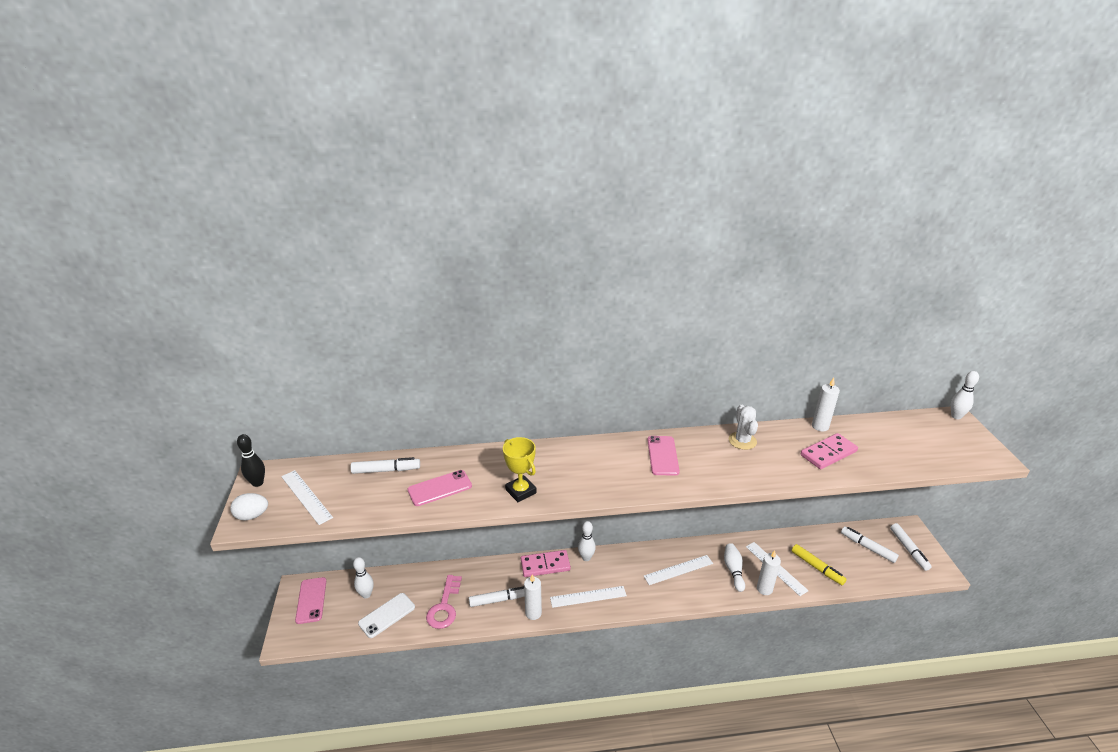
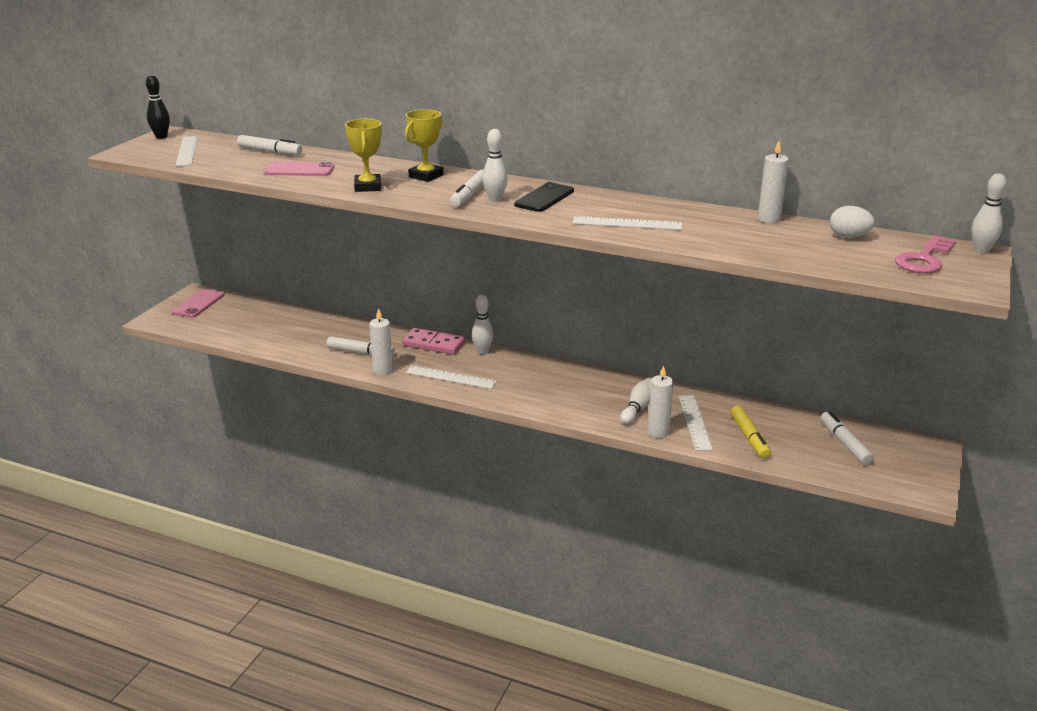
camera: 30 degrees right, 5 degrees down
white egg [230,493,268,520] -> white egg moved to [830,206,875,238]
white bowling pin [353,557,374,599] -> white bowling pin moved to [482,129,508,202]
white phone [358,593,415,638] -> none
pink key [426,575,462,629] -> pink key moved to [895,235,956,273]
white ruler [644,555,713,585] -> white ruler moved to [572,216,682,230]
pink phone [647,436,680,476] -> black phone [514,182,574,212]
white cactus [729,405,758,450] -> none
pink domino [800,433,858,469] -> none
white marker [890,523,932,571] -> white marker moved to [450,169,484,207]
none -> yellow trophy [405,109,443,182]

